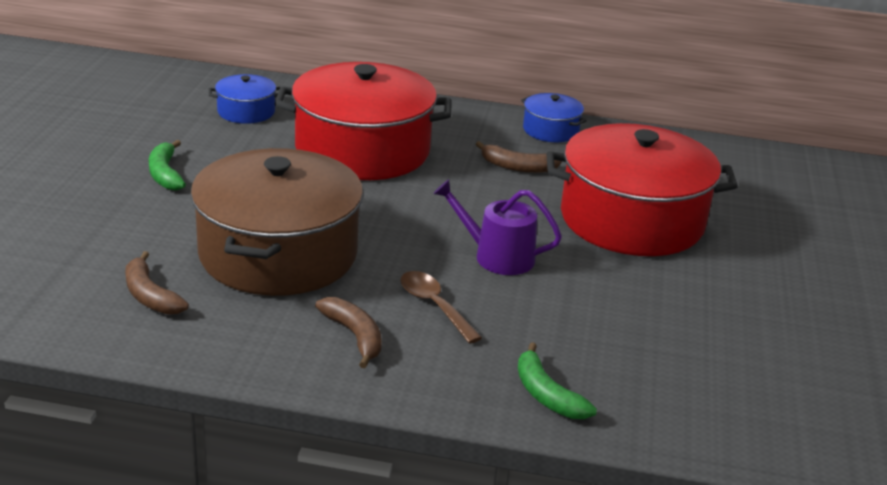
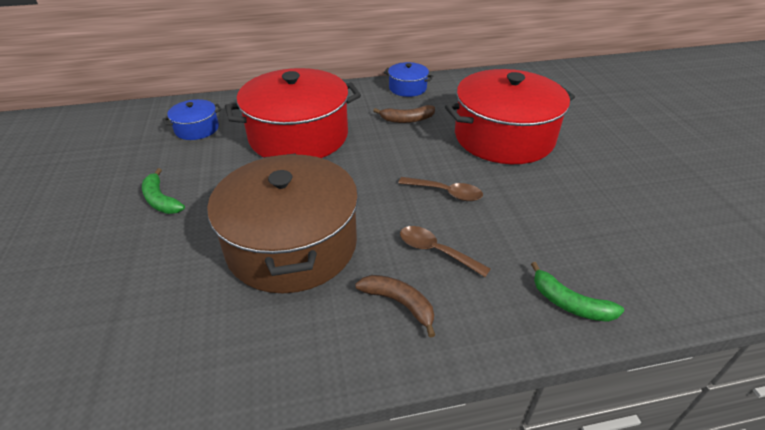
camera: 20 degrees left, 10 degrees up
brown banana [125,251,189,315] -> none
purple watering can [433,179,562,275] -> brown spoon [398,177,483,201]

